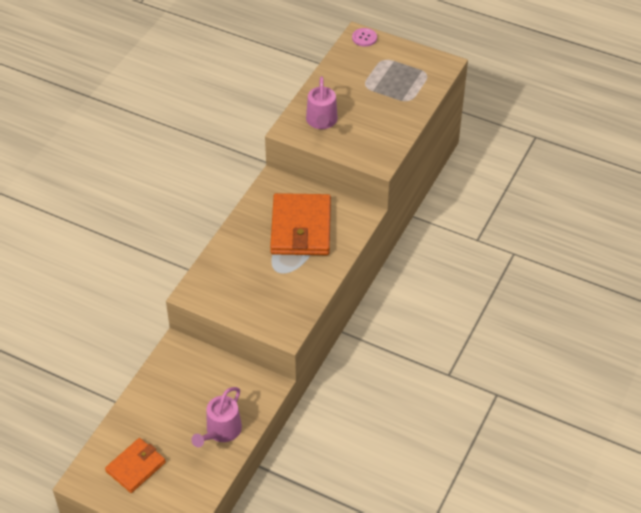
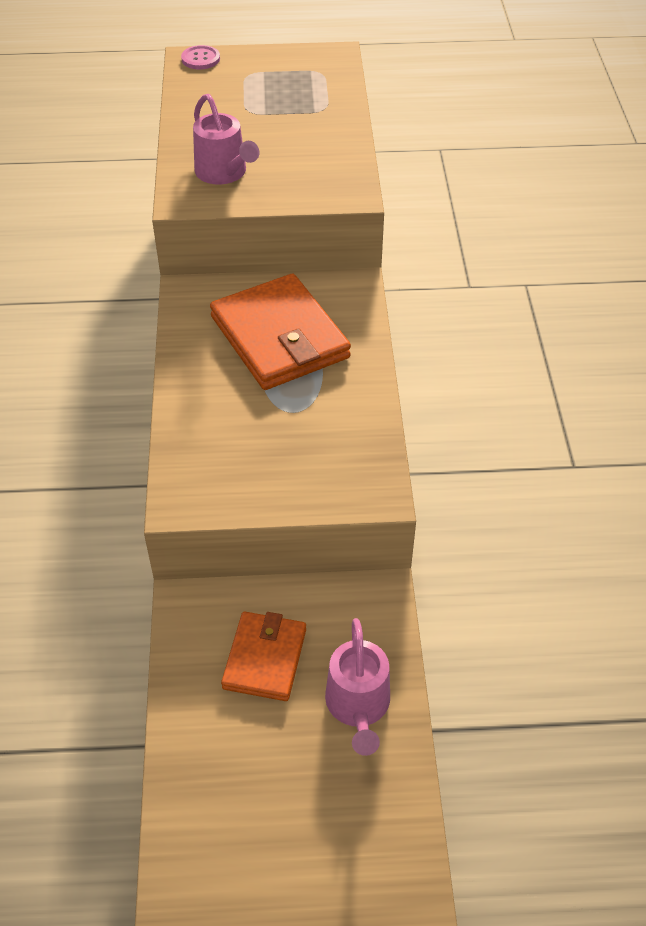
camera: 30 degrees left, 0 degrees up
orange wallet [105,438,166,493] -> orange wallet moved to [221,612,306,701]

